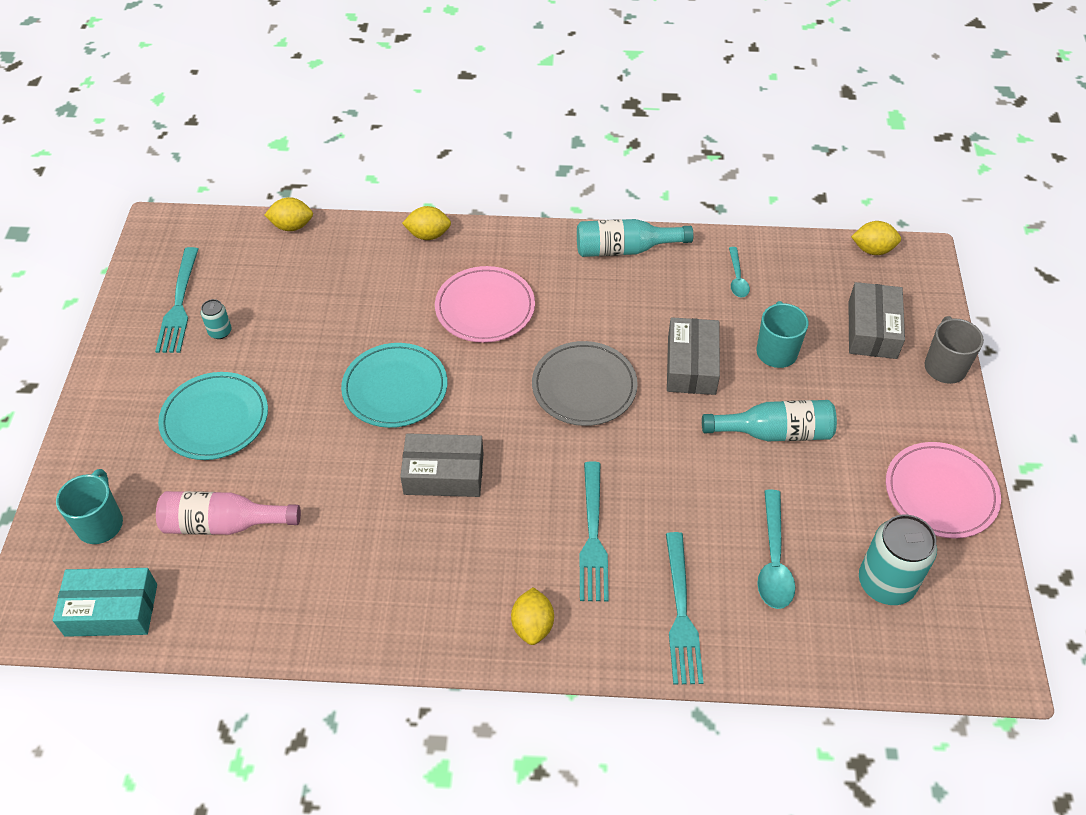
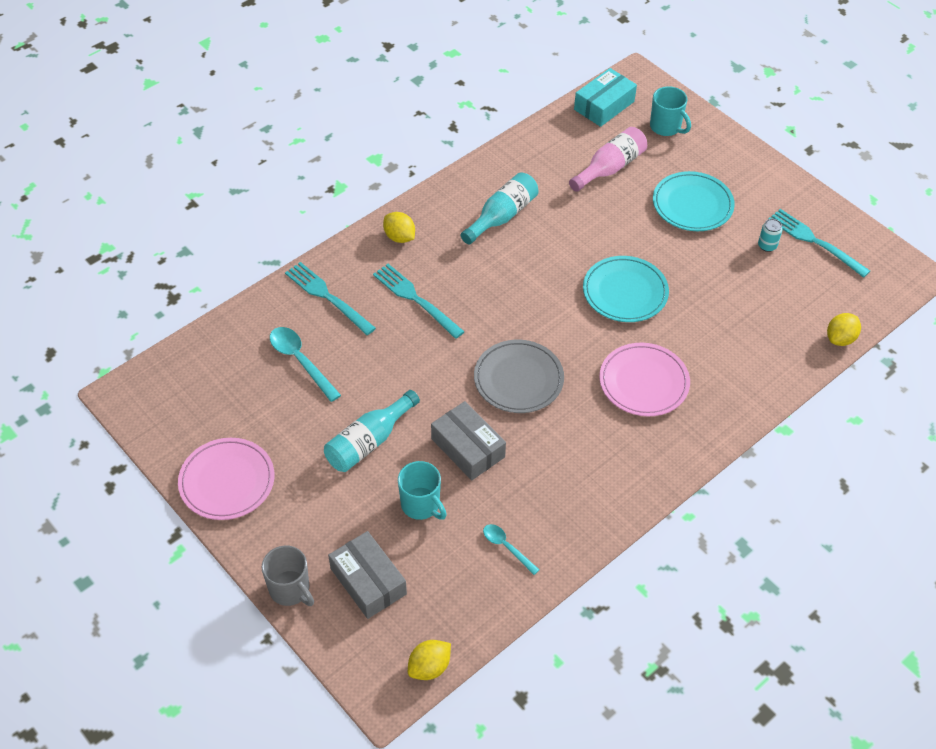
camera: 135 degrees right, 0 degrees up
grey box [400,433,483,497] -> none
yellow lemon [402,206,451,240] -> none
turquoise bottle [577,219,693,257] -> turquoise bottle moved to [461,172,538,245]
turquoise can [859,515,937,605] -> none

